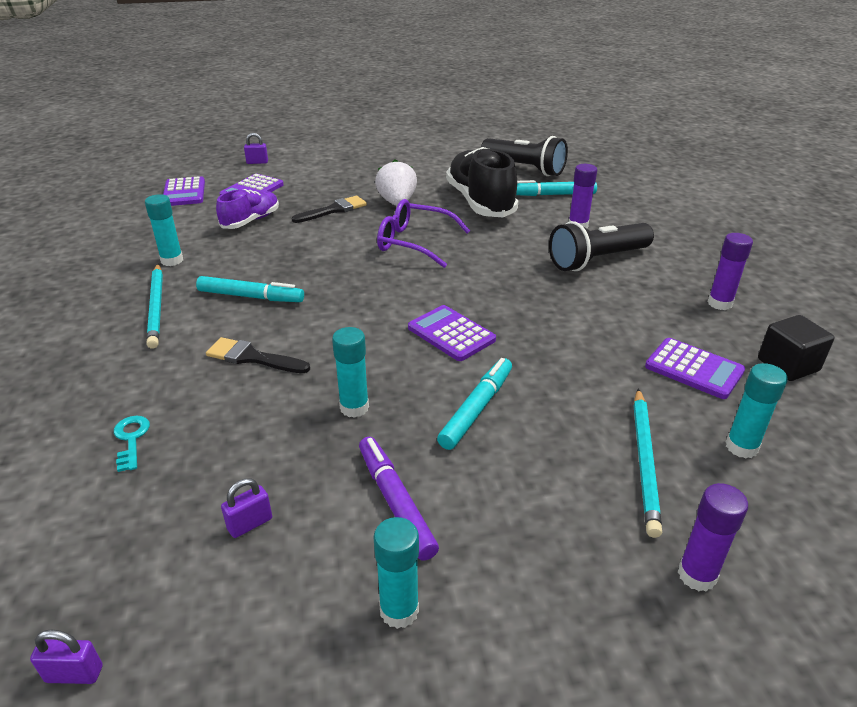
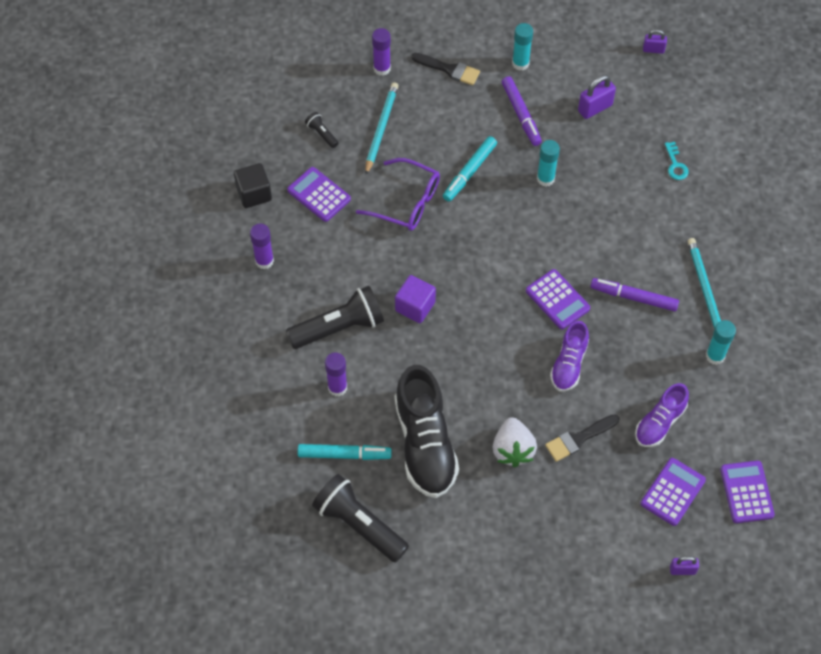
camera: 175 degrees left, 25 degrees up
turquoise marker [196,276,304,302] -> purple marker [591,278,679,312]
black brush [206,337,310,373] -> black brush moved to [411,53,480,85]
purple padlock [221,479,272,538] -> purple padlock [578,75,616,119], size x1.59
purple glasses [377,199,470,268] -> purple glasses moved to [356,158,440,231]
purple calculator [408,305,496,361] -> purple calculator moved to [526,269,590,330]
turquoise glue stick [726,363,788,459] -> black flashlight [305,112,338,148]
none -> purple cube [395,275,436,323]
none -> purple shoe [550,321,589,391]

